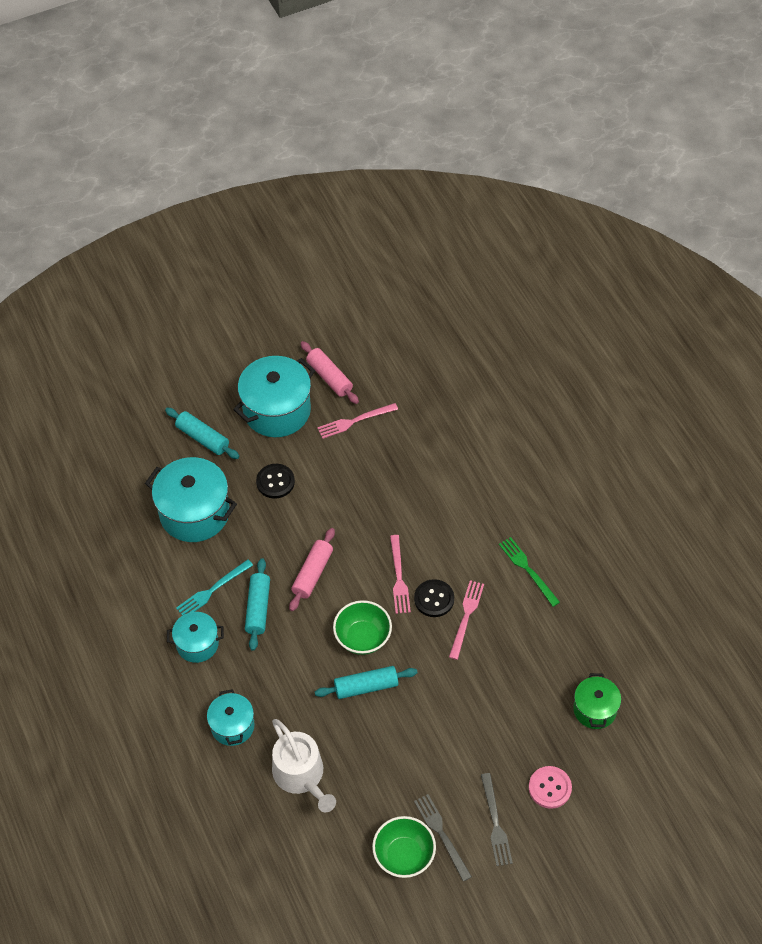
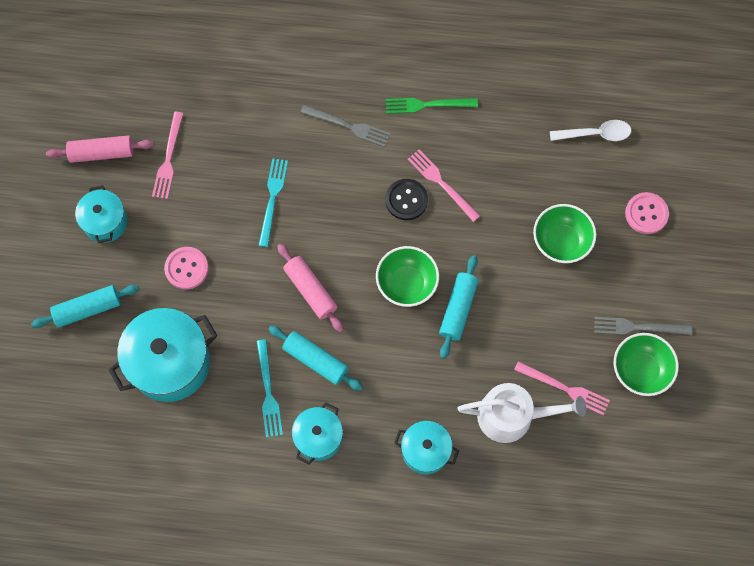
camera: 60 degrees left, 15 degrees up
turquoise pot [233,356,316,437] -> turquoise pot [75,185,128,243], size x0.58
black button [256,464,295,499] -> pink button [164,247,209,289]
pink fork [390,535,411,614] -> pink fork moved to [514,361,610,415]
grey fork [481,773,513,866] -> grey fork moved to [300,105,390,147]
green pot [573,673,621,729] -> white spoon [550,120,631,141]
none -> turquoise fork [258,158,288,247]
none -> green bowl [533,204,596,263]

